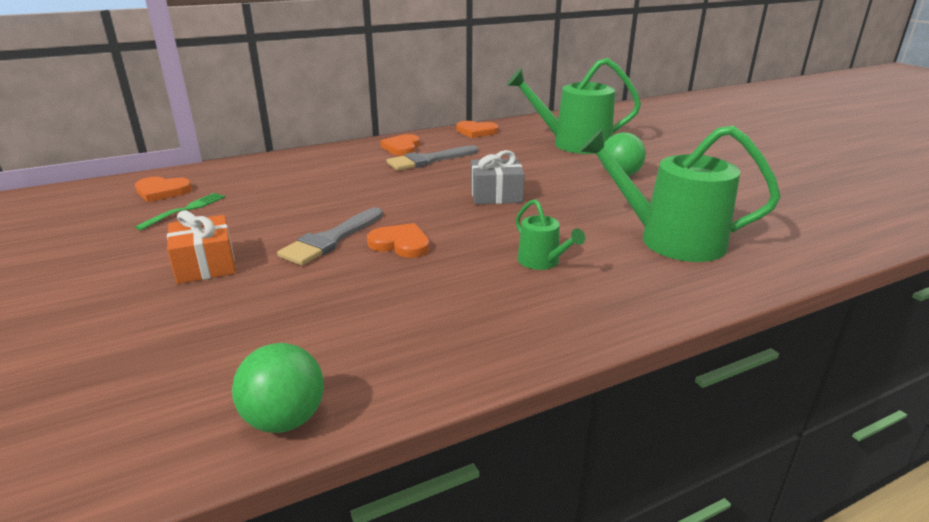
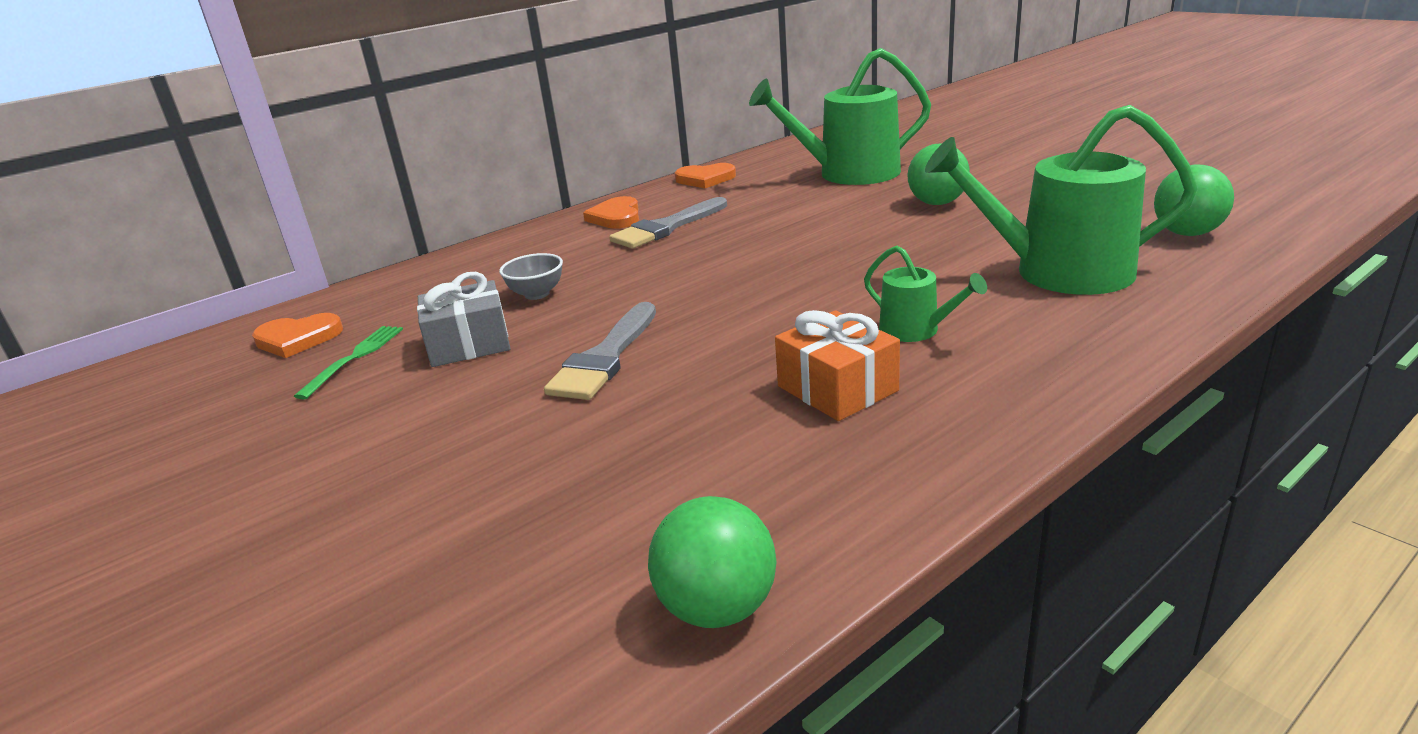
camera: 10 degrees left, 0 degrees up
orange gift [167,210,236,284] -> orange gift moved to [775,310,900,421]
orange heart [367,223,430,258] -> none
grey gift [471,150,525,204] -> grey gift moved to [417,272,511,367]
none -> grey bowl [499,253,563,300]
none -> green ball [1154,164,1234,236]

